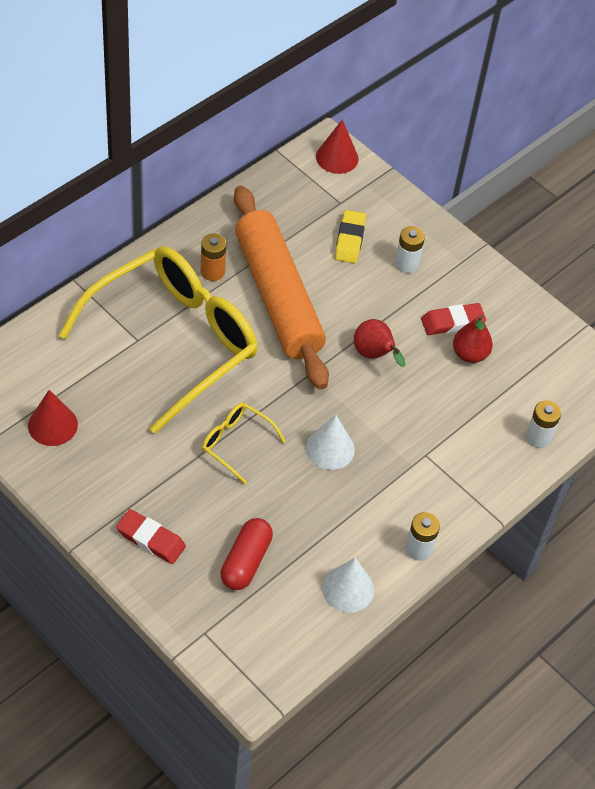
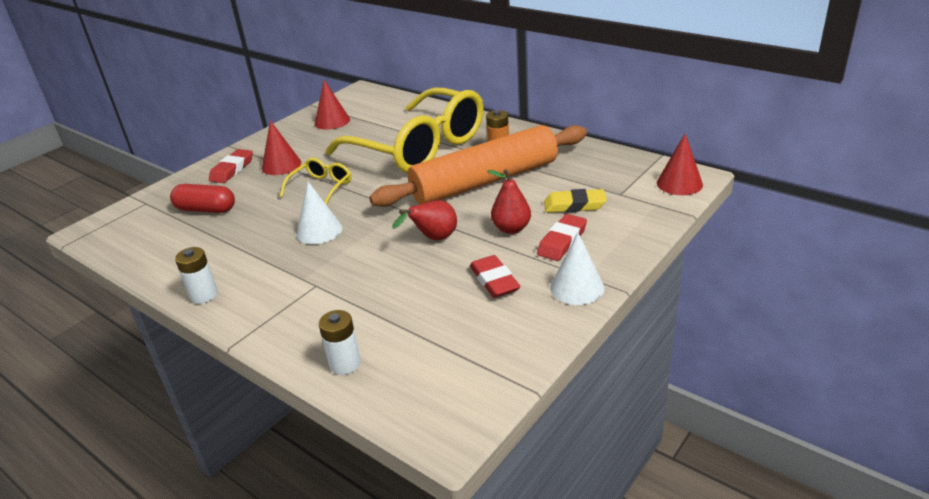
camera: 90 degrees right, 20 degrees down
white cone [322,558,374,613] -> white cone moved to [550,233,604,305]
white battery [395,226,425,273] -> red eraser [537,214,587,261]
red pear [453,315,493,363] -> red pear moved to [487,169,531,234]
none -> red cone [262,120,301,175]

